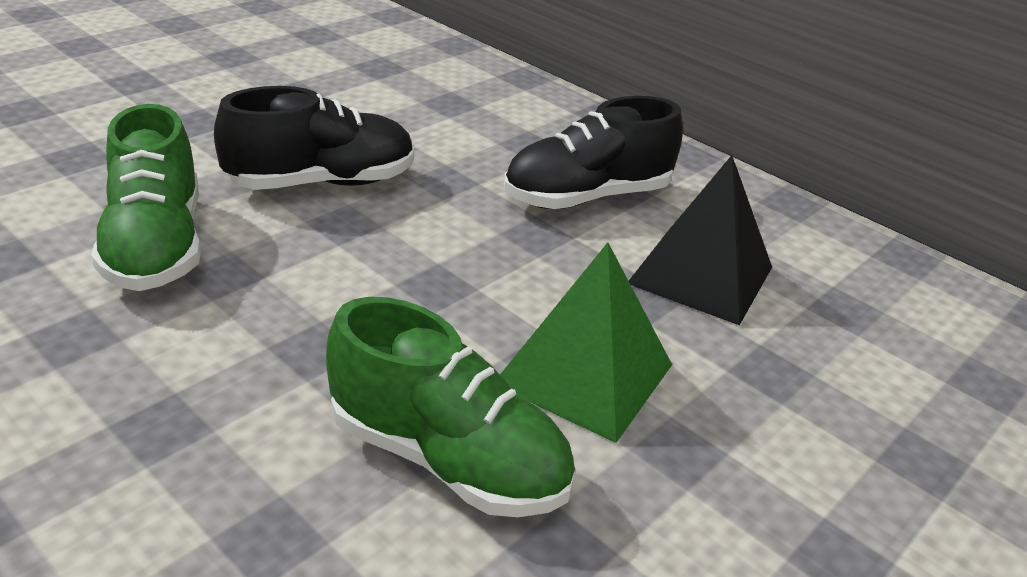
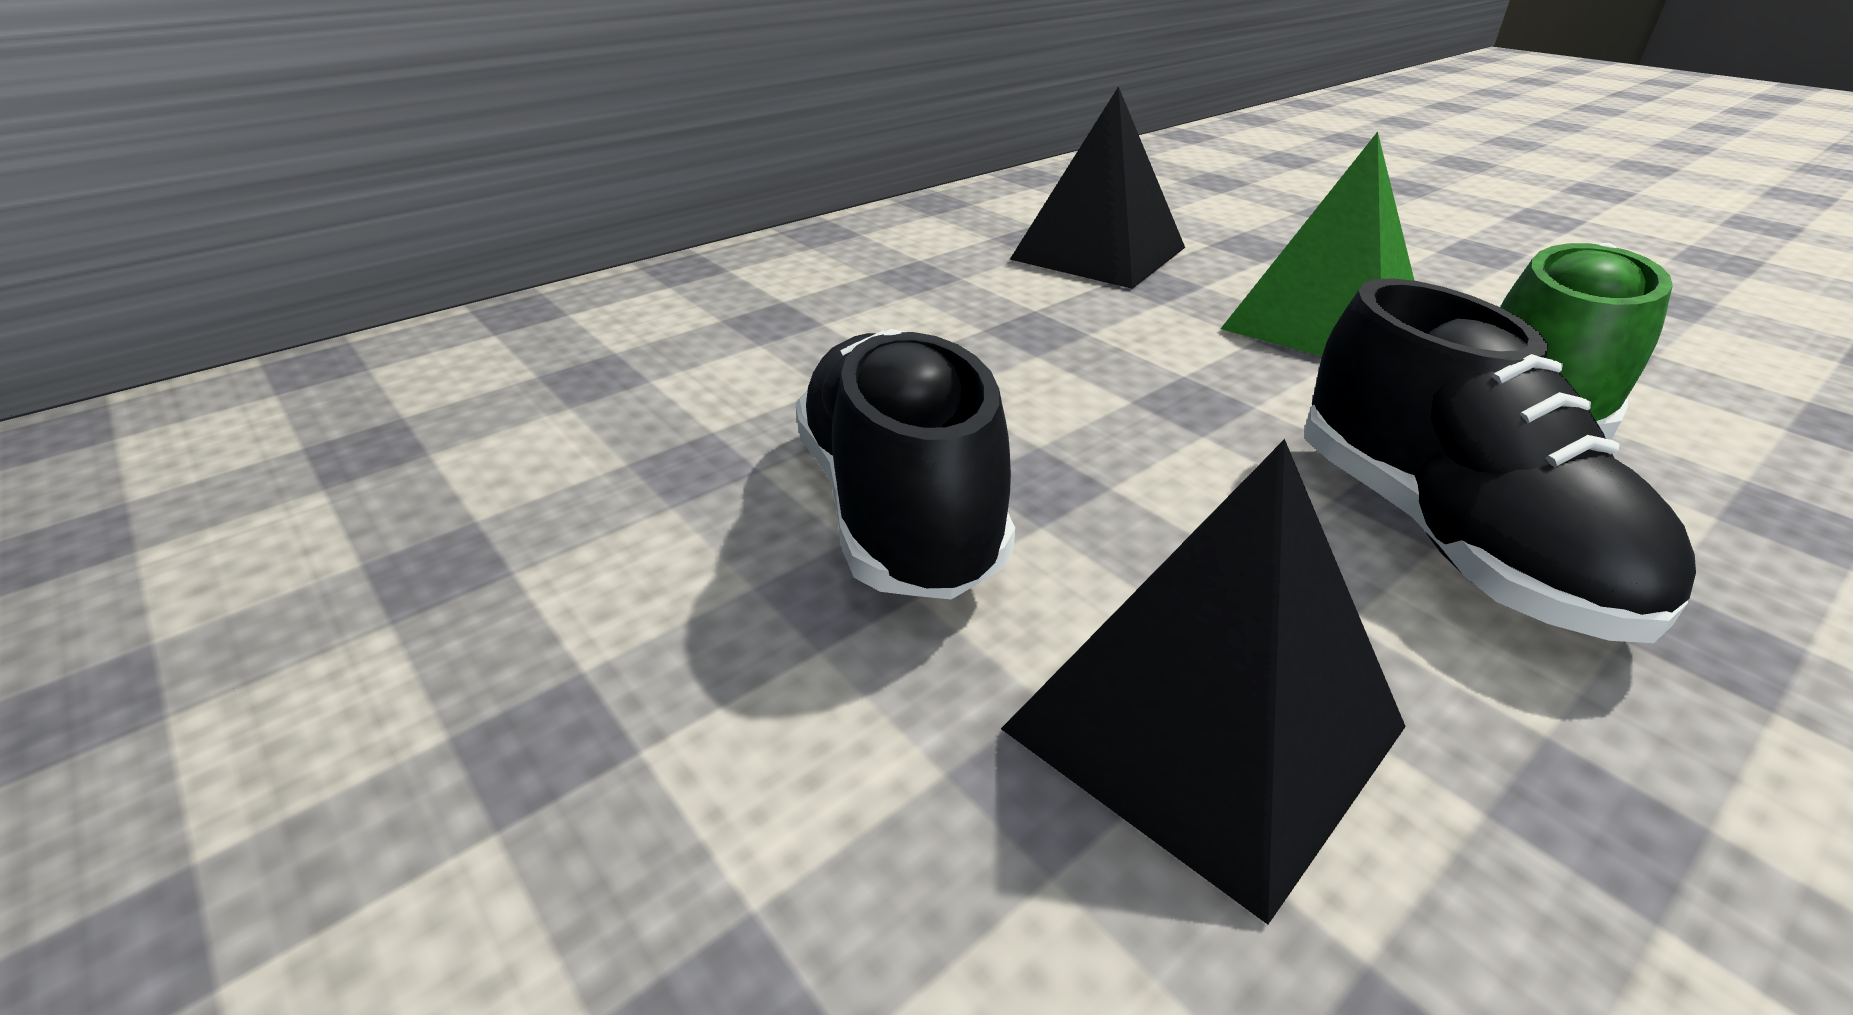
camera: 80 degrees left, 0 degrees up
green shoe [91,104,201,291] -> black pyramid [1001,439,1406,925]
black shoe [504,96,683,209] -> black shoe moved to [1305,278,1696,643]

